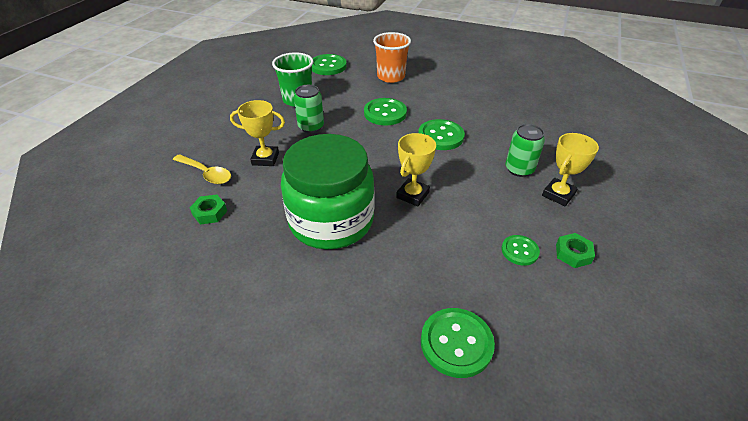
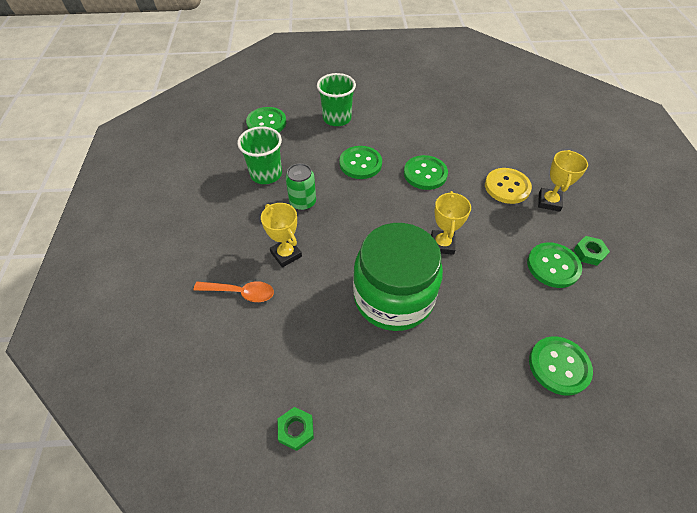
camera: 25 degrees left, 10 degrees up
yellow spoon [173,154,231,184] -> orange spoon [194,281,274,302]
green nut [190,195,227,225] -> green nut moved to [278,407,314,451]
yellow trophy [230,100,285,166] -> yellow trophy turned 75 degrees clockwise [261,203,302,268]
orange cup [373,32,411,83] -> green cup [317,73,356,126]
green button [501,235,540,266] -> green button [527,243,582,288], size x1.65
green can [505,124,545,177] -> yellow button [485,168,532,204]

